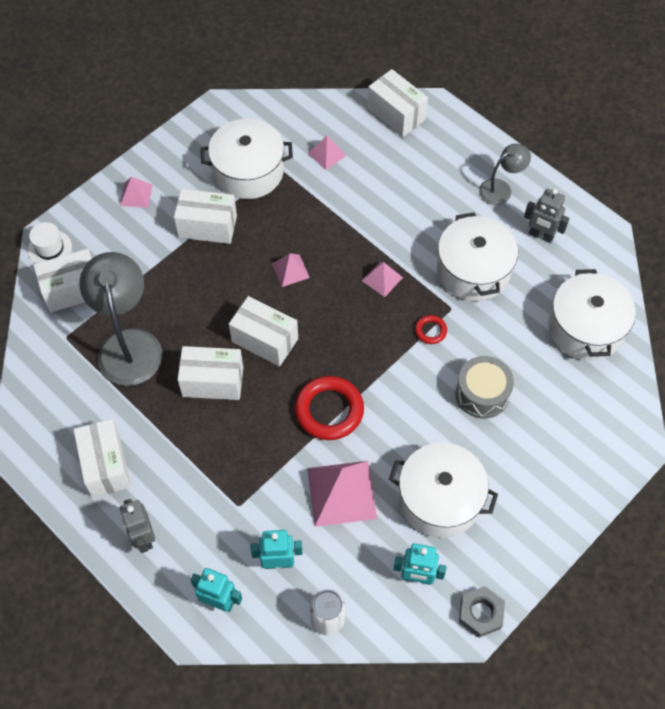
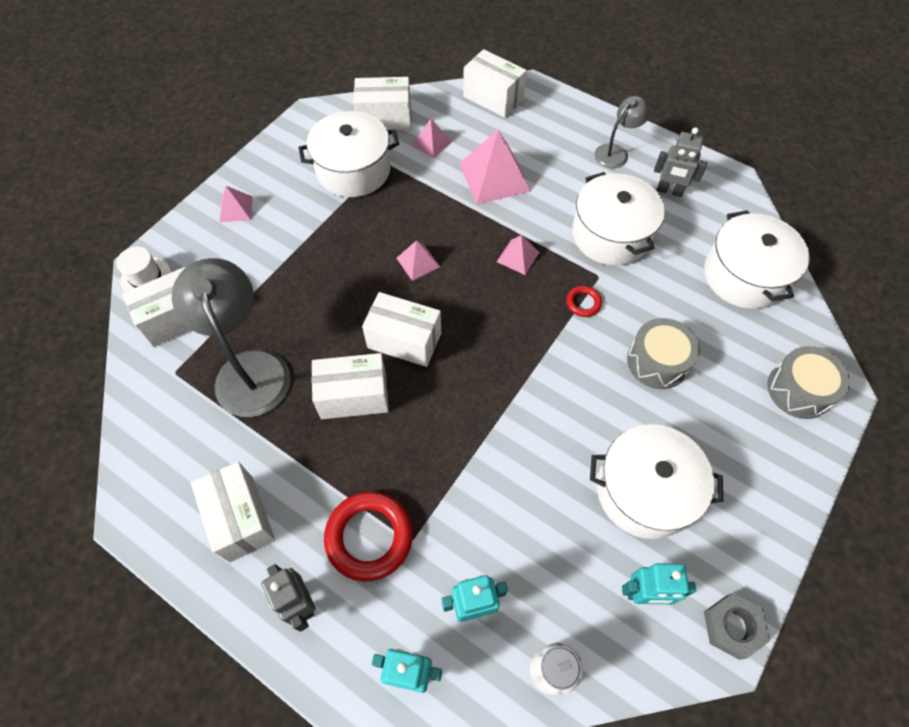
camera: 10 degrees left, 0 degrees up
white box [174,189,237,244] -> white box moved to [354,77,411,130]
red ring [295,376,364,440] -> red ring moved to [324,492,413,581]
pink pyramid [307,461,377,527] -> pink pyramid moved to [459,130,531,204]
none -> grey drum [767,346,850,419]

